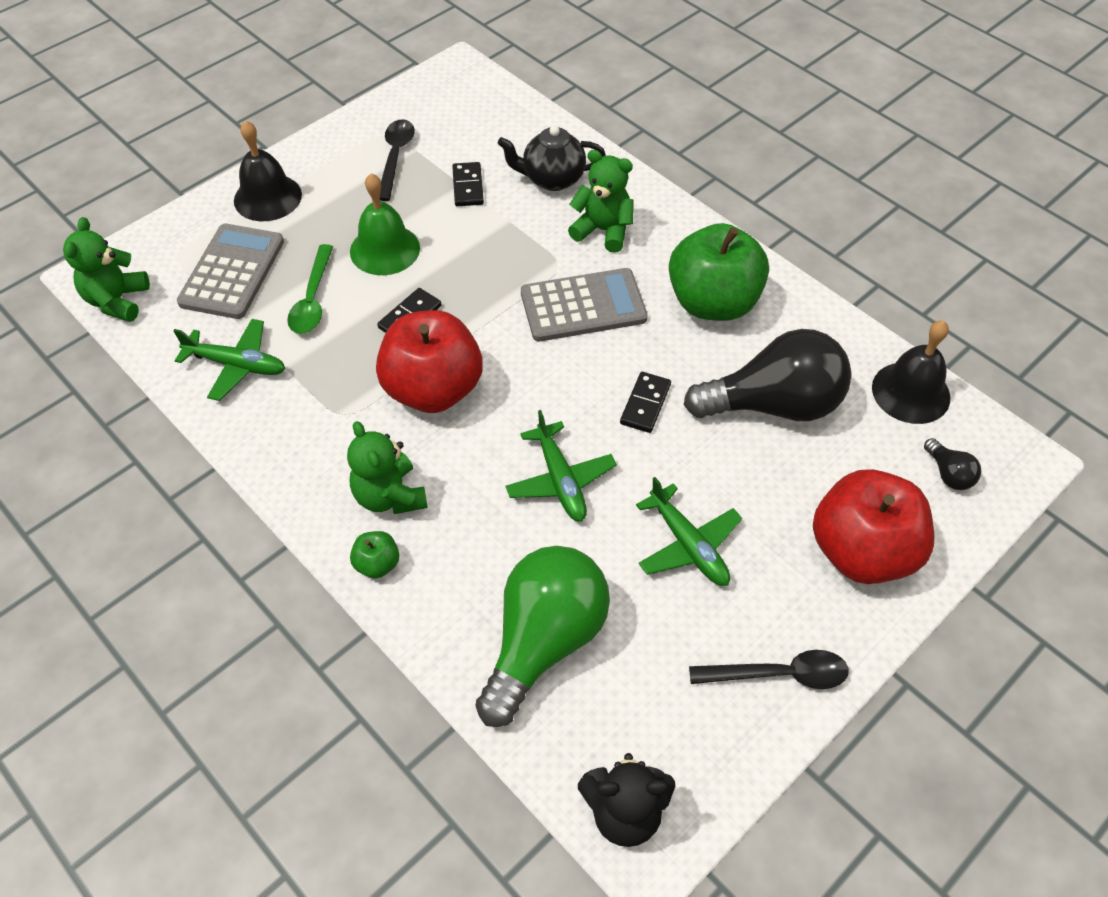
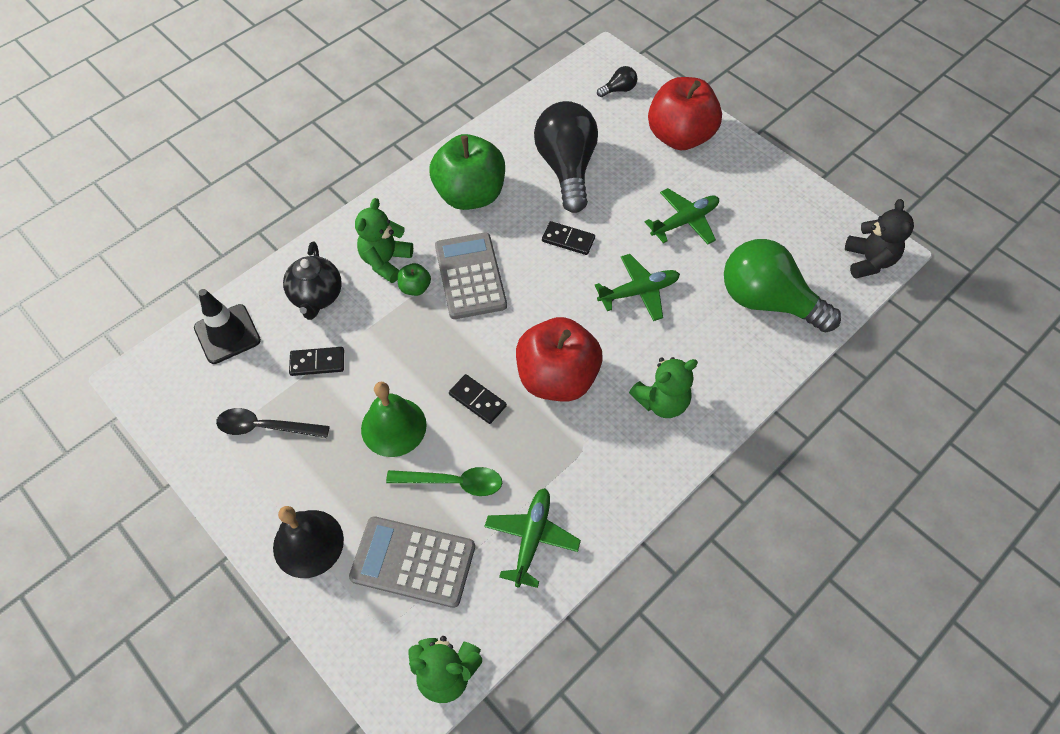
camera: 90 degrees left, 5 degrees up
green apple [350,531,399,579] -> green apple moved to [397,263,431,296]
black spoon [689,650,849,689] -> none
black bell [872,320,950,424] -> none
none -> black traffic cone [194,289,261,364]

